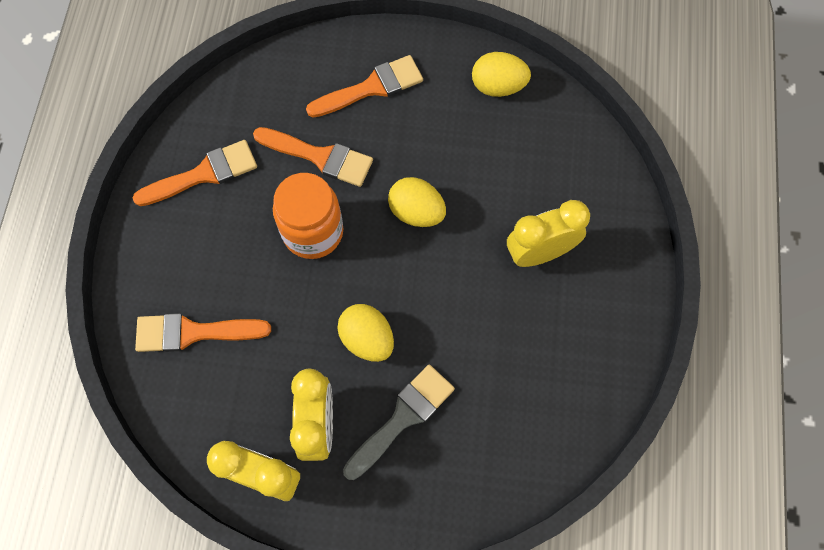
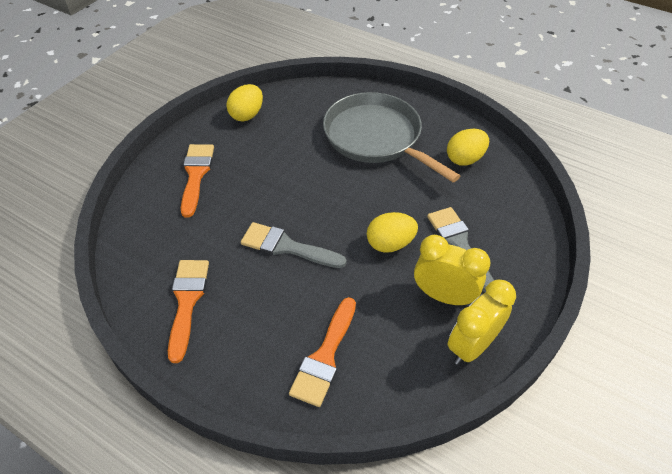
camera: 65 degrees left, 20 degrees down
orange brush [253,127,373,187] -> none
orange jar [273,173,343,259] -> grey brush [241,222,347,268]
yellow egg [388,177,446,227] -> yellow egg moved to [447,129,489,166]
yellow clock [507,200,590,267] -> grey pan [323,92,460,182]

